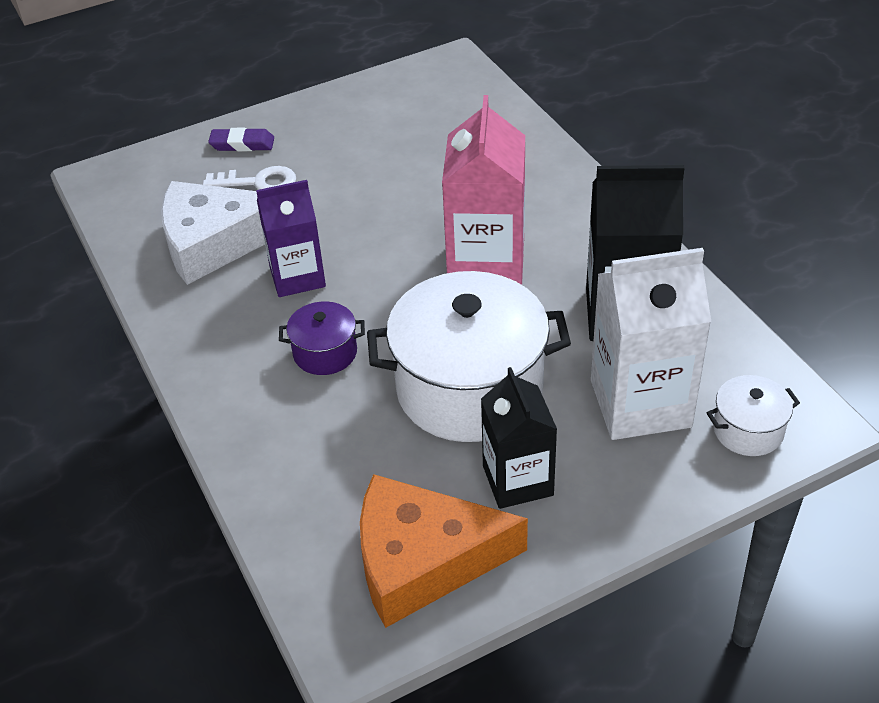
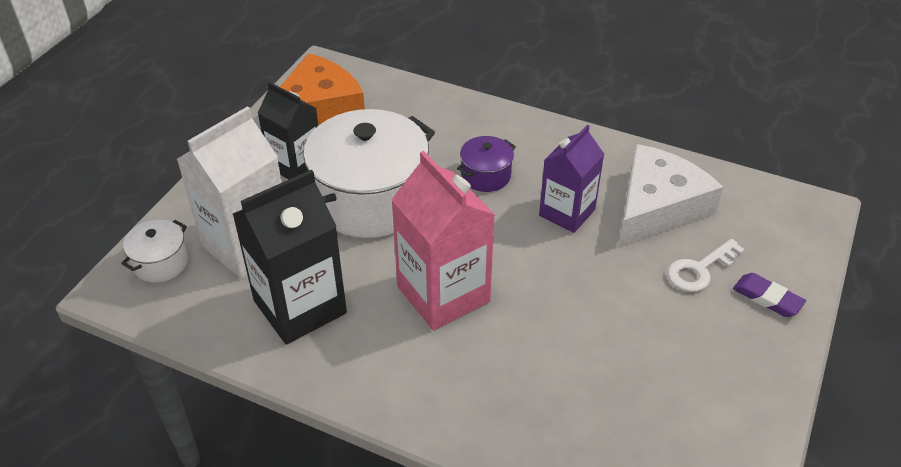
camera: 140 degrees right, 0 degrees up
purple eraser [208,128,274,151] -> purple eraser turned 75 degrees clockwise [733,273,806,317]

